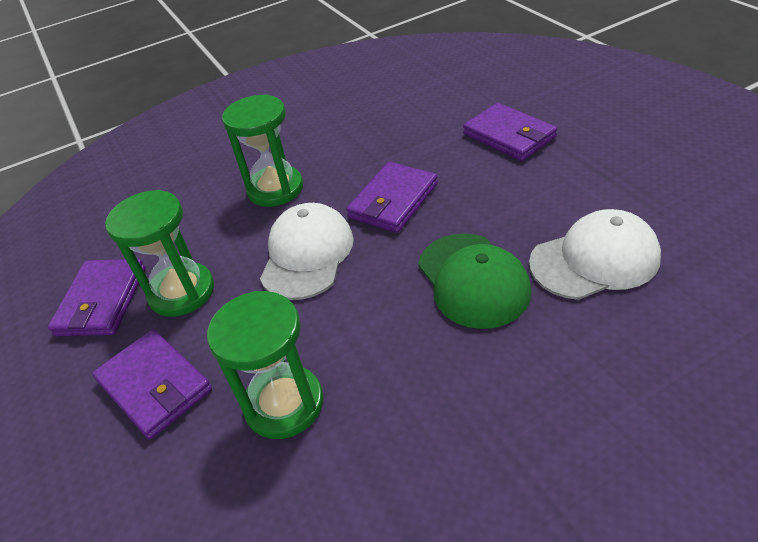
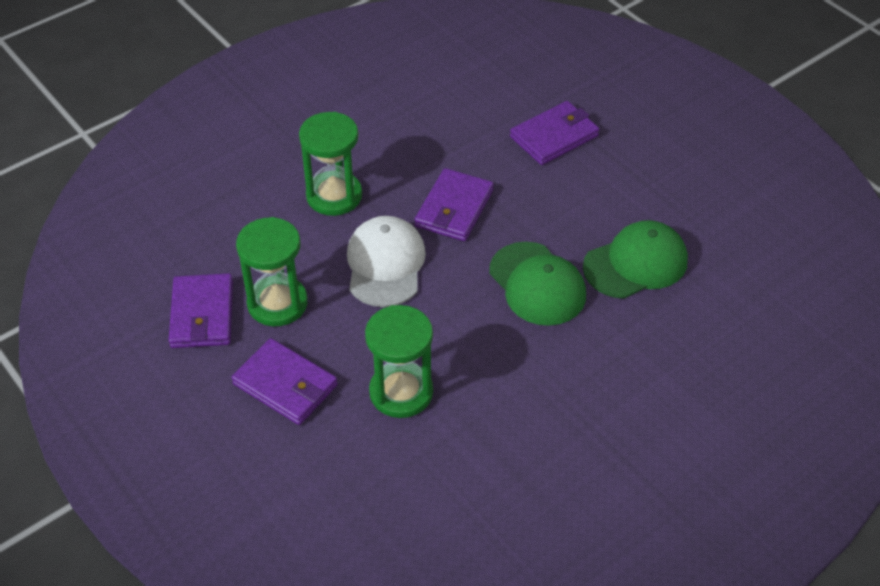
camera: 15 degrees left, 5 degrees up
purple wallet [463,103,557,161] -> purple wallet turned 75 degrees counterclockwise [510,101,600,165]
white cap [529,209,661,300] -> green cap [583,220,688,299]

